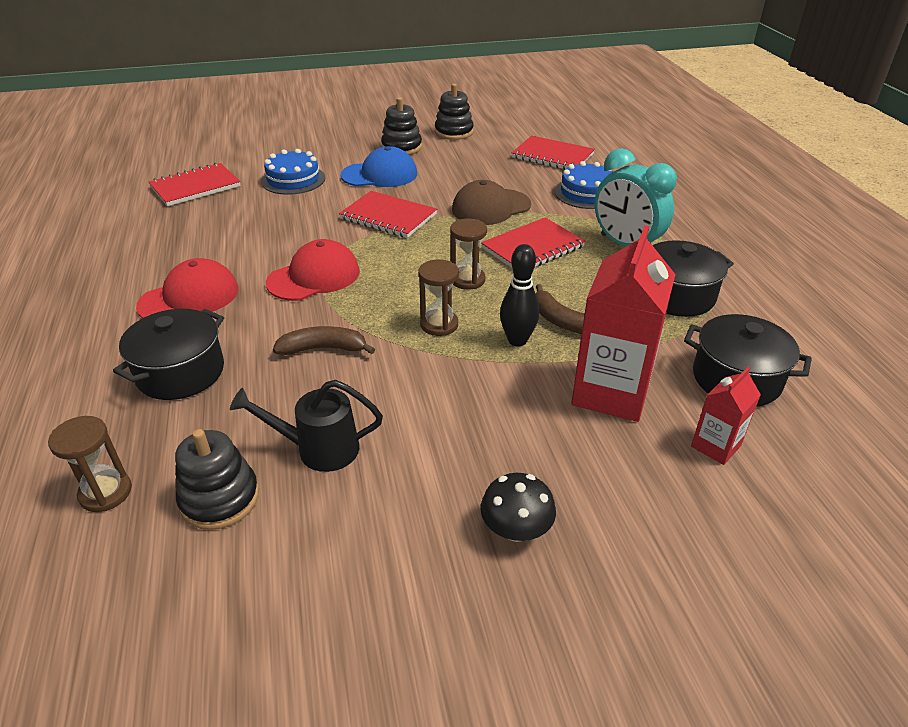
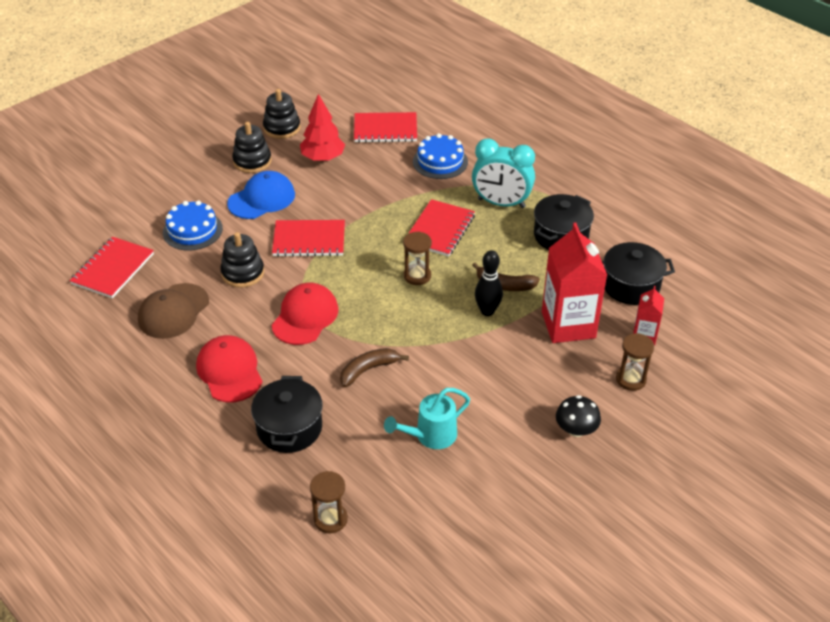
camera: 30 degrees left, 5 degrees up
red cap [136,258,239,318] -> red cap turned 45 degrees counterclockwise [196,335,262,402]
black stacking toy [175,429,259,530] -> black stacking toy moved to [220,232,264,288]
black watering can [230,380,383,472] -> turquoise watering can [384,388,470,449]
brown hourglass [418,259,459,336] -> brown hourglass moved to [616,333,654,391]
brown cap [452,180,531,225] -> brown cap moved to [138,283,209,339]
none -> red tree [300,94,345,162]

